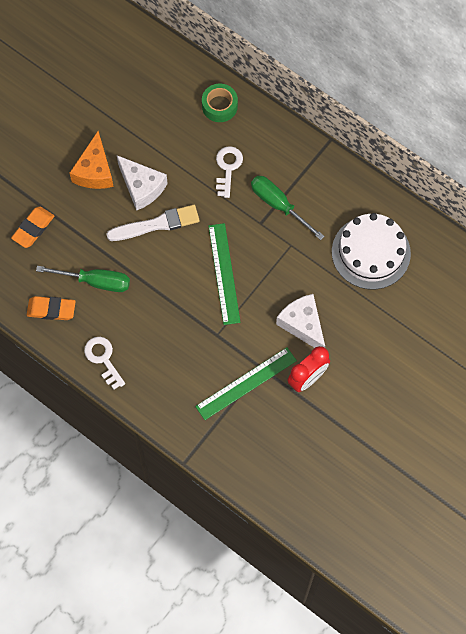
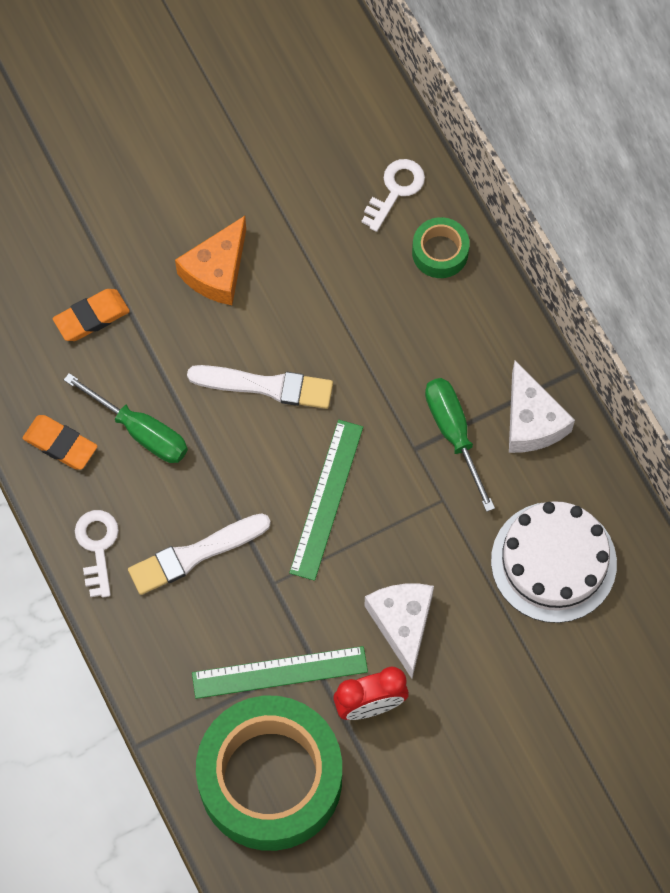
camera: 25 degrees right, 0 degrees up
white cheese [117,155,168,211] -> white cheese moved to [509,361,575,453]
white key [216,146,243,198] -> white key moved to [361,159,425,232]
none -> white brush [128,513,271,595]
none -> green tape [196,696,342,851]

